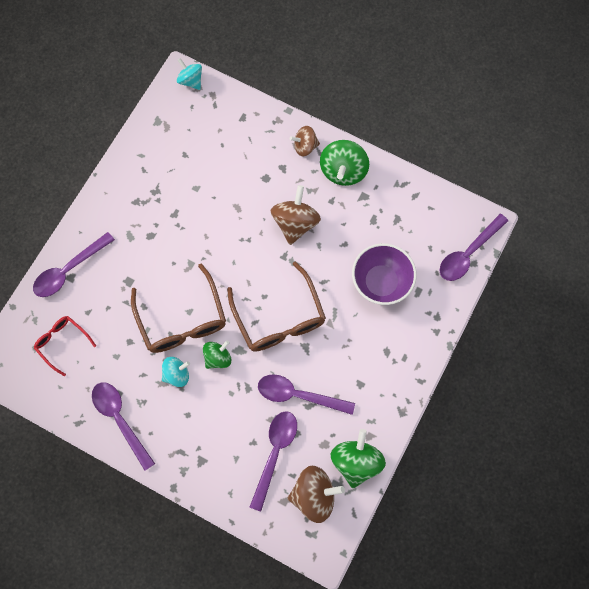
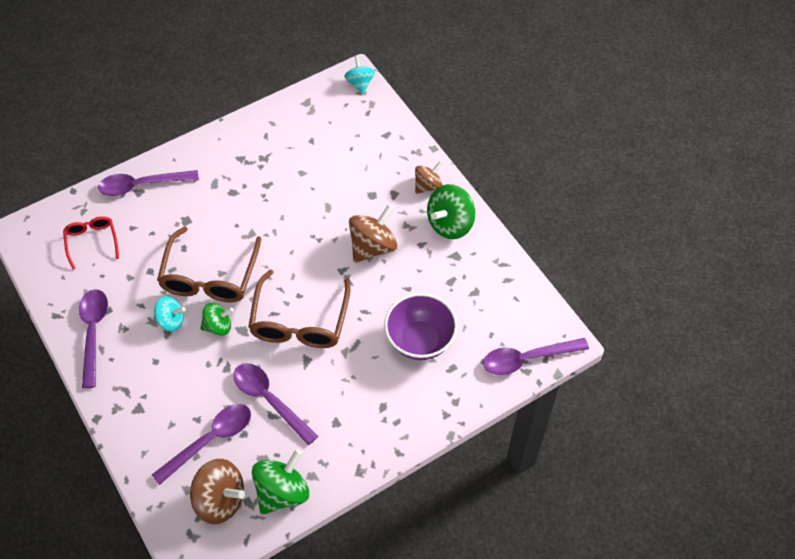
camera: 30 degrees right, 15 degrees down
brown spinning top [290,126,320,156] -> brown spinning top turned 120 degrees clockwise [415,161,443,194]

